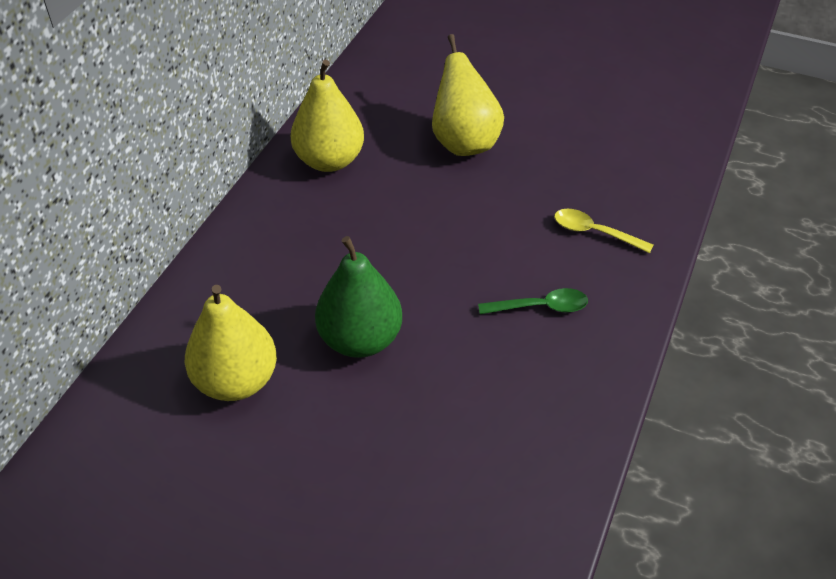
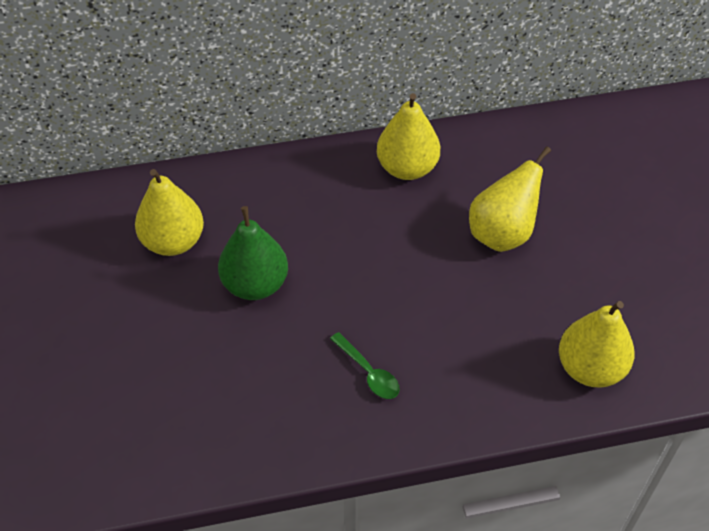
camera: 55 degrees right, 5 degrees up
yellow spoon [554,209,653,253] -> none
none -> yellow pear [559,301,634,388]

